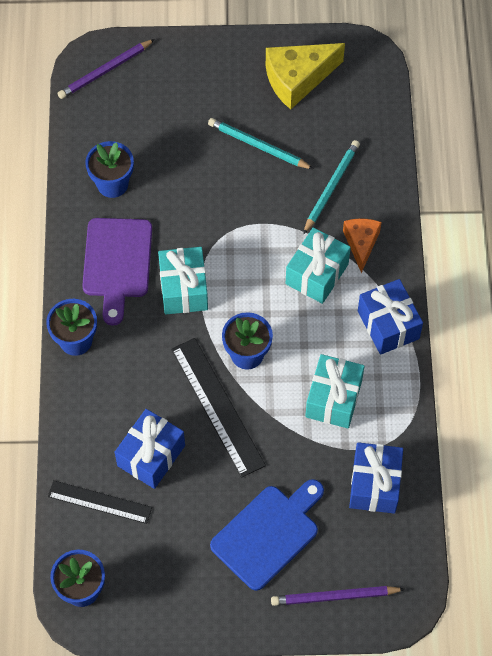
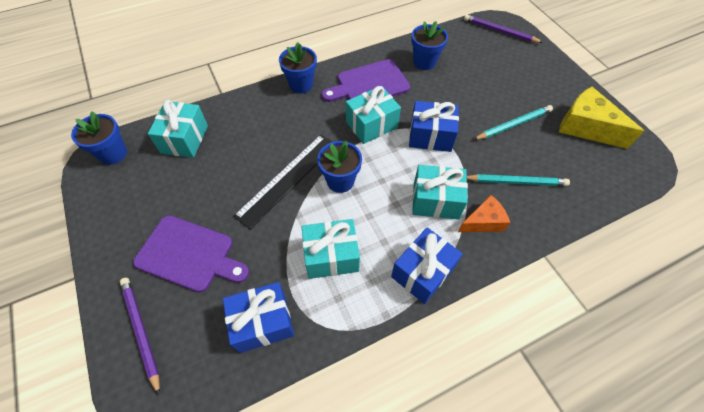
camera: 65 degrees right, 5 degrees down
black ruler [48,480,152,524] -> turquoise gift [148,100,208,158]
blue gift [115,409,185,489] -> blue gift moved to [409,101,459,152]
turquoise pencil [208,118,313,169] -> turquoise pencil turned 60 degrees clockwise [473,105,553,140]
blue cutting board [210,479,324,591] -> purple cutting board [133,215,249,292]

